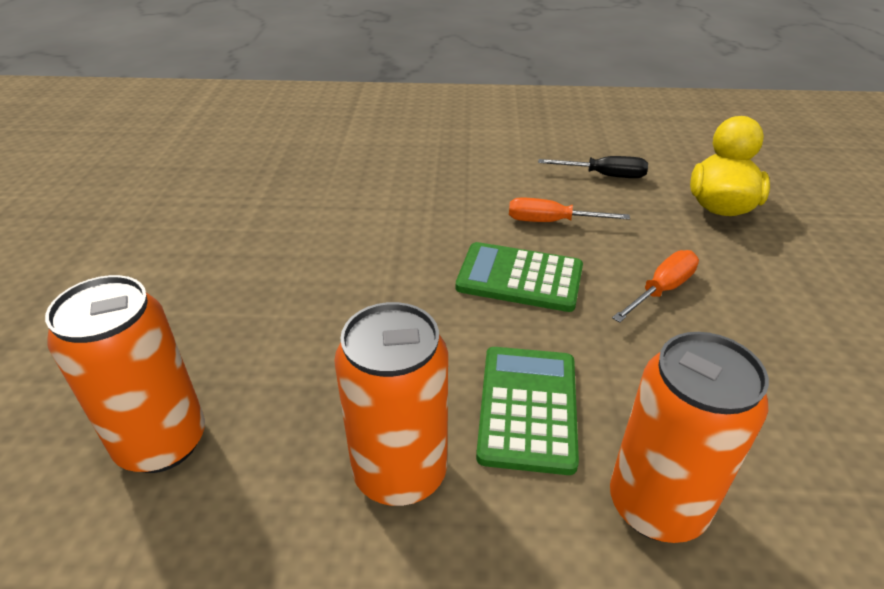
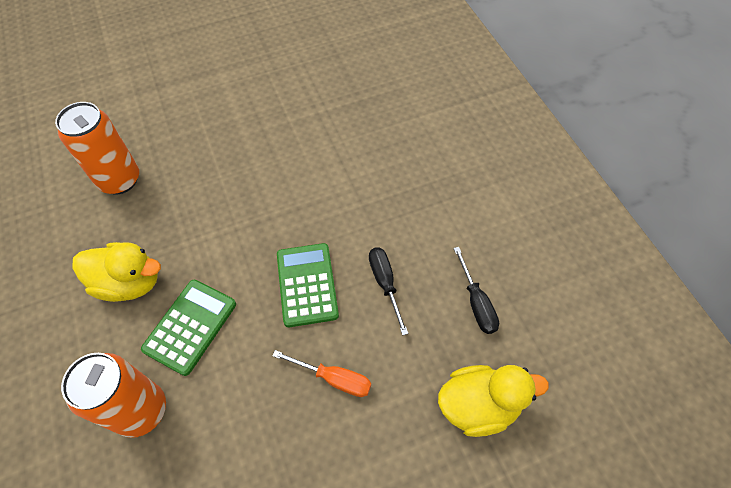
camera: 65 degrees right, 20 degrees up
orange can [334,302,448,506] -> yellow duck [72,242,161,302]
green calculator [476,347,579,475] -> green calculator turned 45 degrees counterclockwise [141,280,236,376]
orange screwdriver [509,197,630,222] -> black screwdriver [369,247,408,335]

